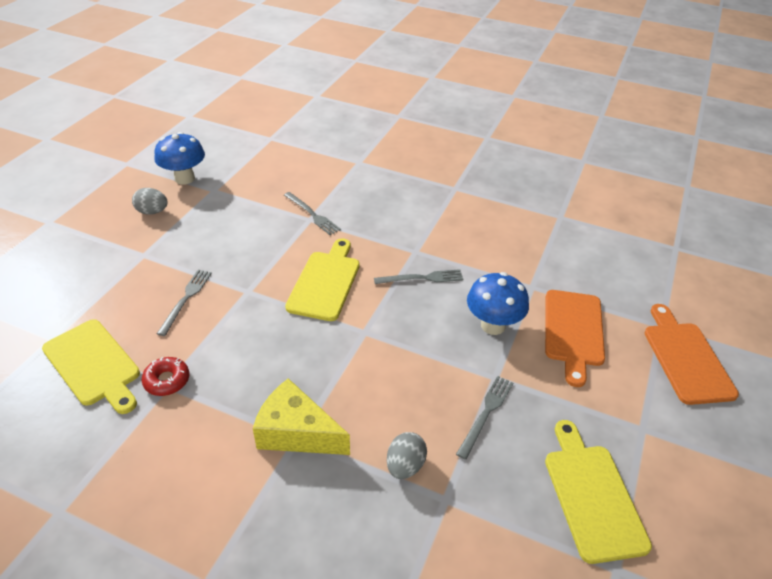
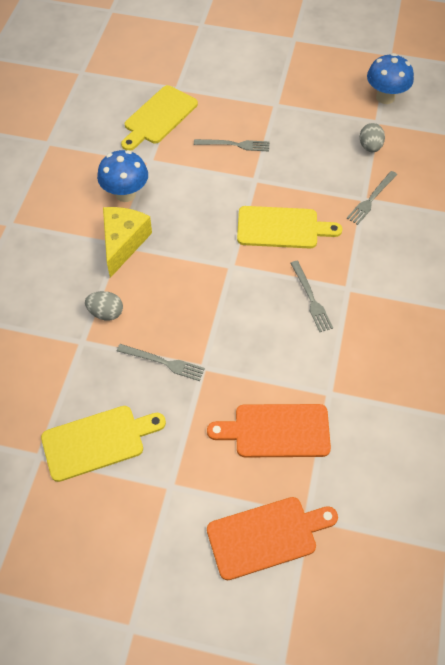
camera: 80 degrees right, 15 degrees up
grey egg [132,188,168,215] -> grey egg moved to [360,123,385,152]
red donut [142,357,189,396] -> none
blue mushroom [467,272,529,335] -> blue mushroom moved to [97,150,148,202]

